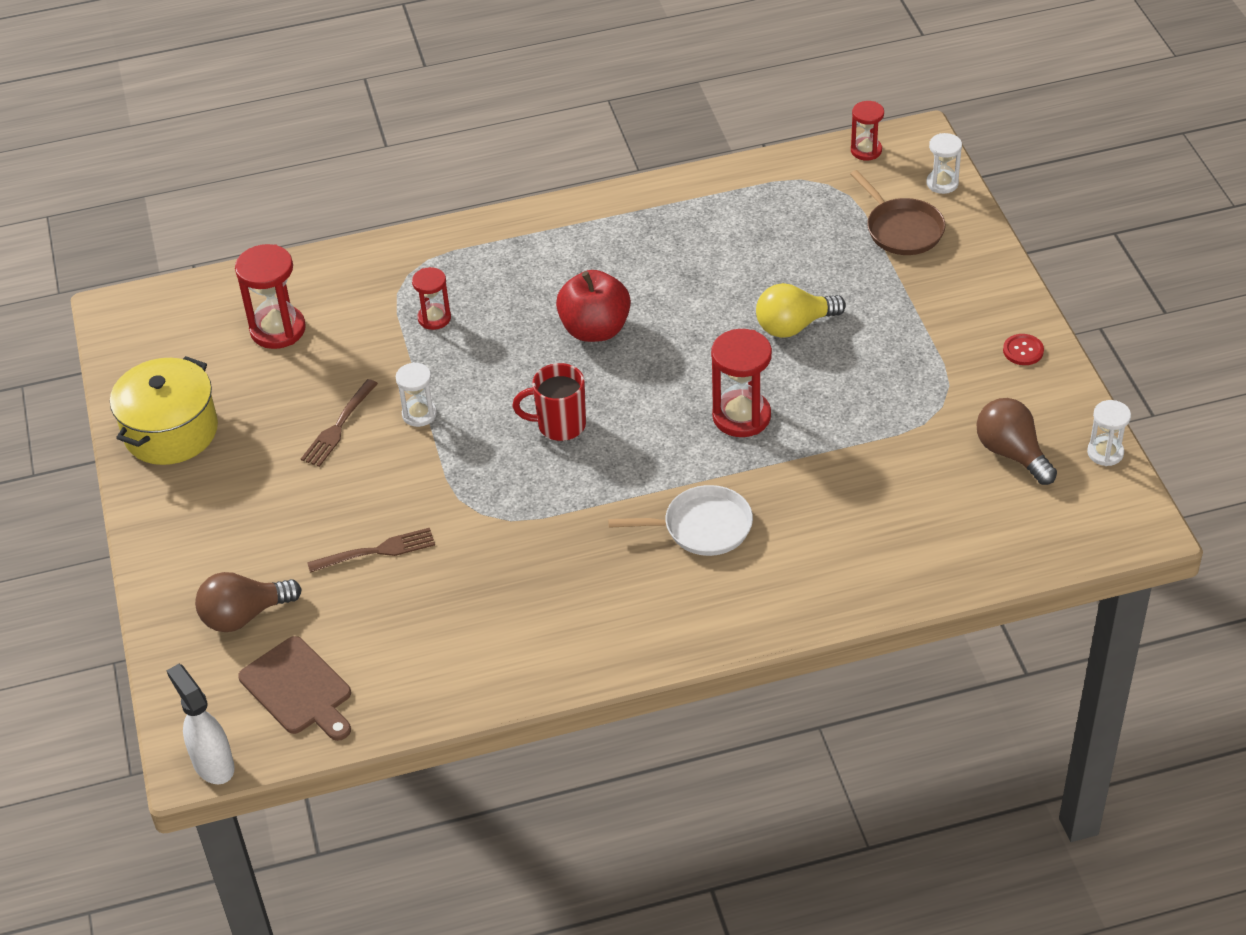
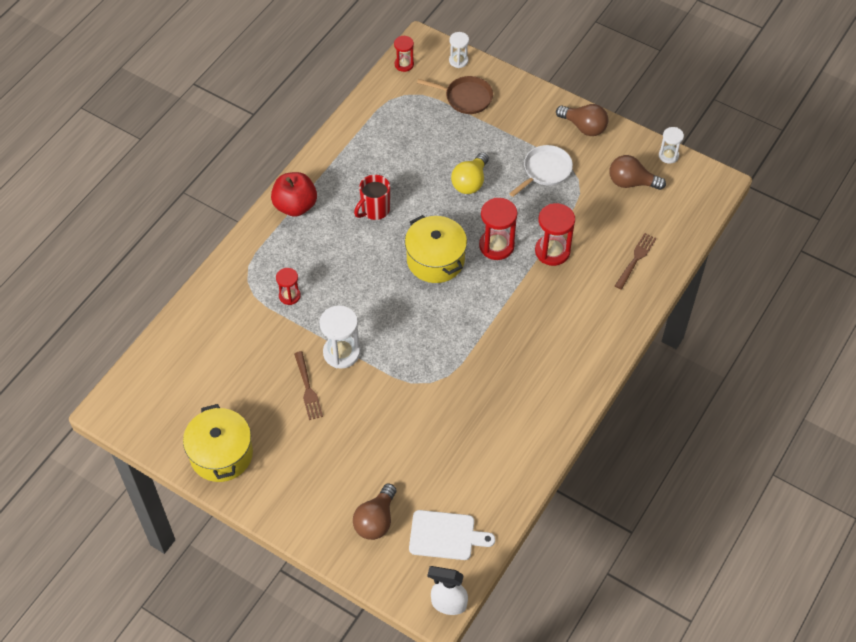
camera: 45 degrees left, 10 degrees up
red hourglass [235,244,306,349] -> red hourglass moved to [535,203,575,266]
brown cutting board [238,636,351,741] -> white cutting board [409,510,495,560]
brown fork [307,528,435,573] -> brown fork moved to [615,233,657,290]
white hourglass [396,362,437,427] -> white hourglass [319,305,360,369], size x1.67
red mug [513,363,586,441] -> red mug moved to [354,175,390,220]
red apple [556,270,631,342] -> red apple moved to [271,172,317,217]
white pan [608,485,753,556] -> white pan moved to [509,145,573,197]
red button [1003,334,1044,365] -> brown light bulb [556,104,608,136]
none -> yellow pot [405,215,467,283]

